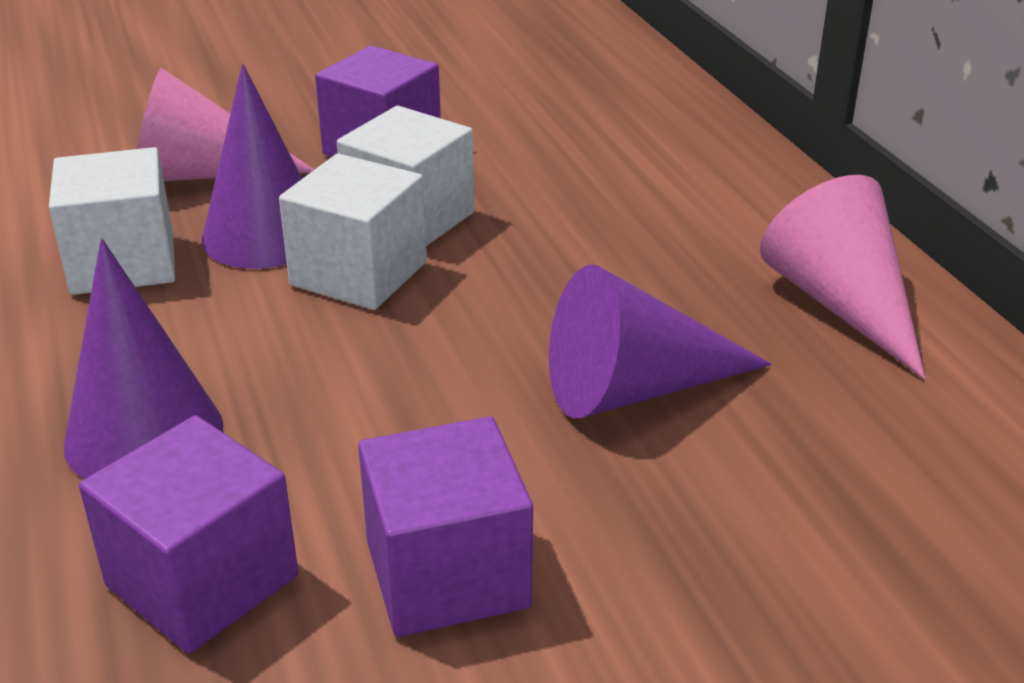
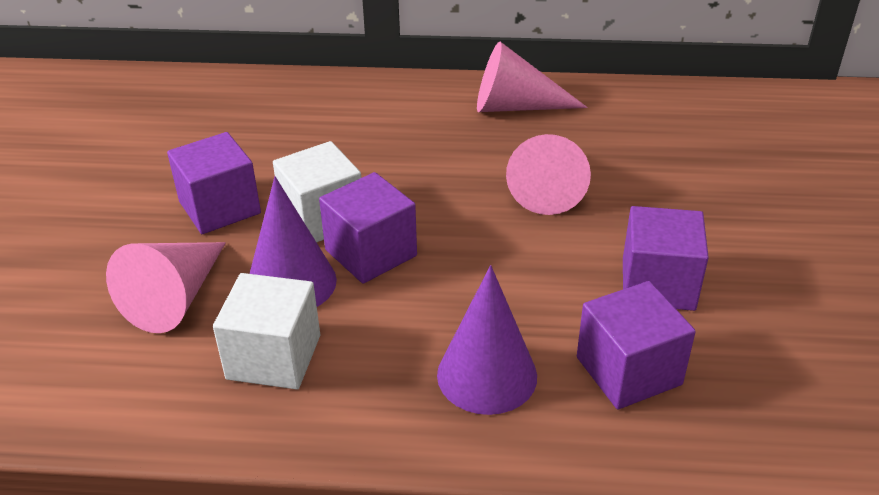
camera: 65 degrees left, 5 degrees up
white cube [279,153,427,310] -> purple cube [319,172,417,284]
purple cone [549,264,772,418] -> pink cone [506,134,591,215]

